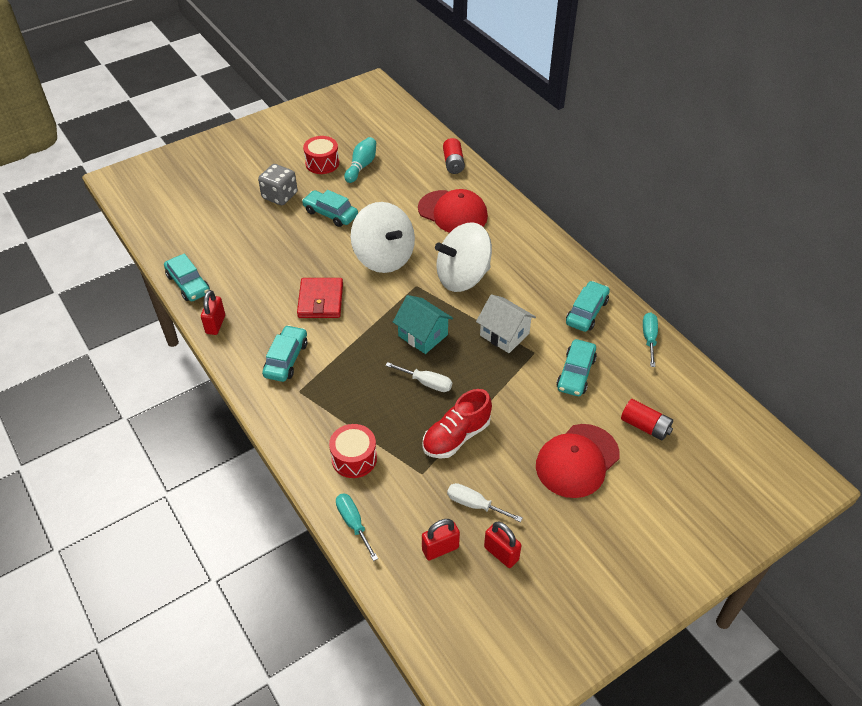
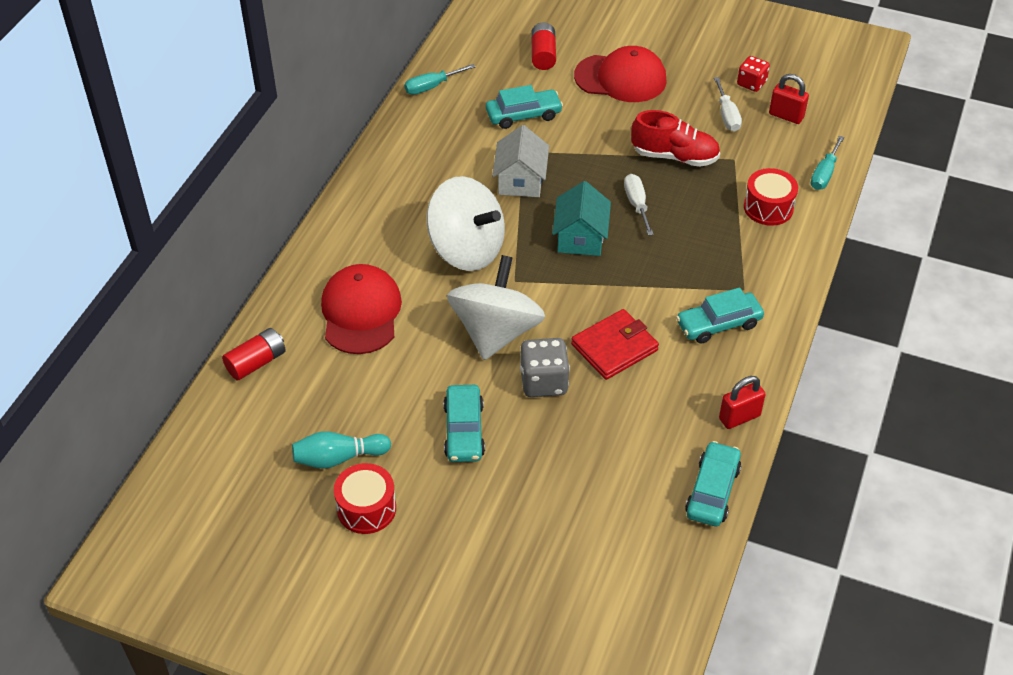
camera: 125 degrees left, 0 degrees up
grey dice [258,164,297,205] -> grey dice moved to [520,338,570,397]
red padlock [484,522,521,568] -> red dice [737,56,770,92]
turquoise car [566,281,610,332] -> none

